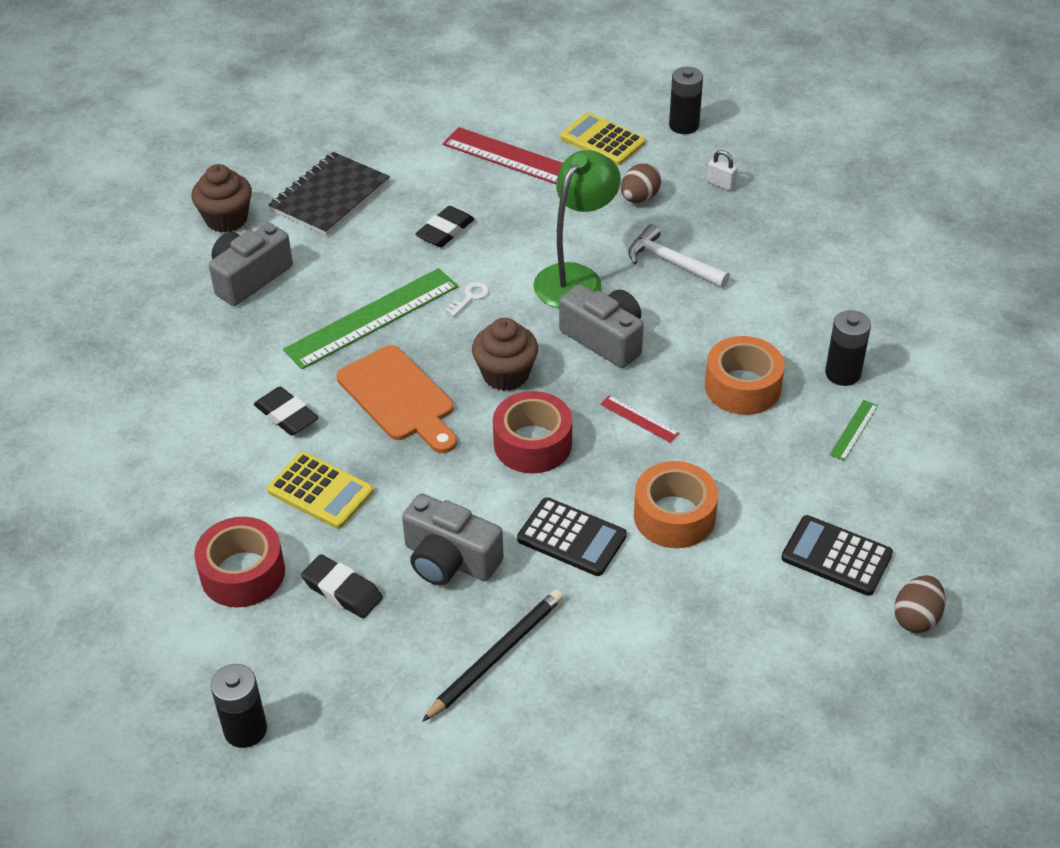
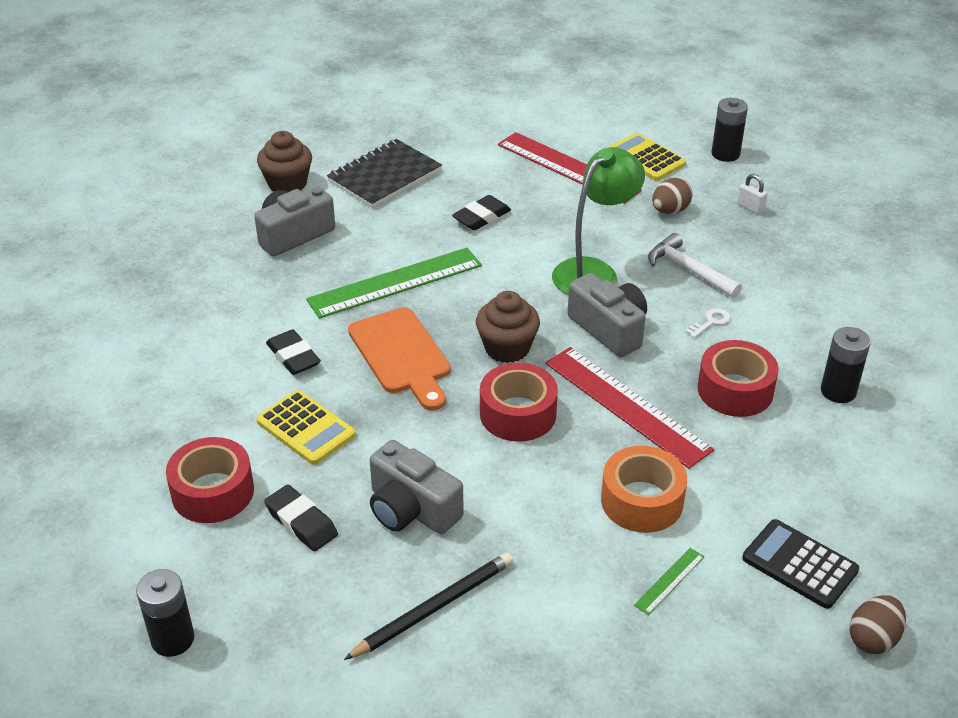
camera: 10 degrees right, 5 degrees down
white key [445,282,489,317] -> white key moved to [685,308,730,338]
black calculator [517,497,627,576] -> none
red ruler [600,395,679,443] -> red ruler [545,347,714,469], size x2.35
orange tape [705,336,785,415] -> red tape [698,340,779,417]
green ruler [829,400,878,461] -> green ruler moved to [634,548,705,615]

